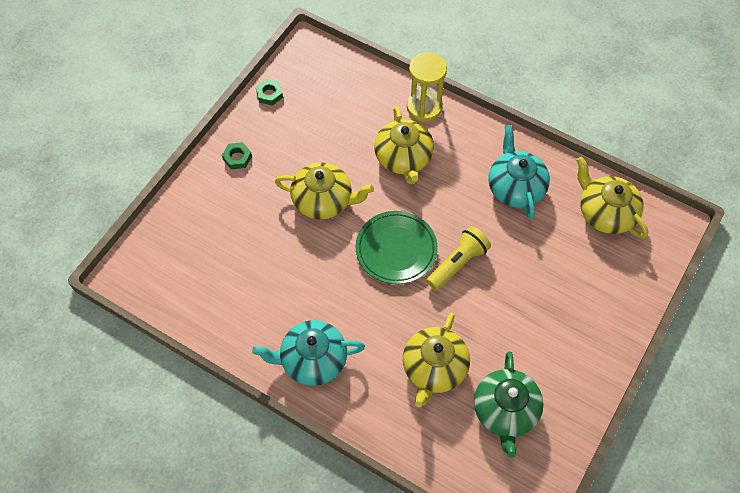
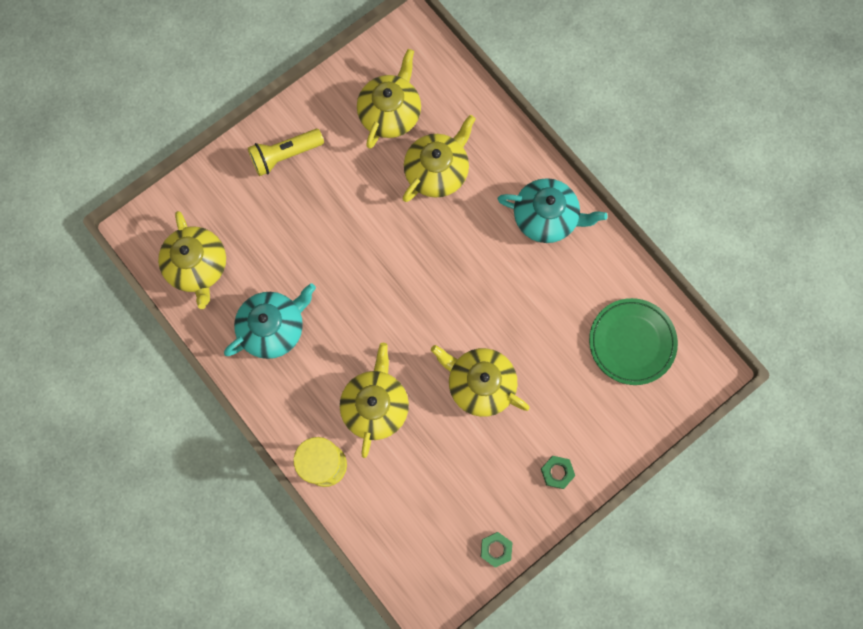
camera: 160 degrees left, 15 degrees up
green plate [355,211,438,284] -> green plate moved to [589,298,678,385]
yellow flashlight [426,226,491,291] -> yellow flashlight moved to [248,129,324,176]
green teapot [474,351,543,458] -> yellow teapot [357,49,421,149]
turquoise teapot [488,125,550,219] -> turquoise teapot turned 135 degrees counterclockwise [224,283,316,359]

